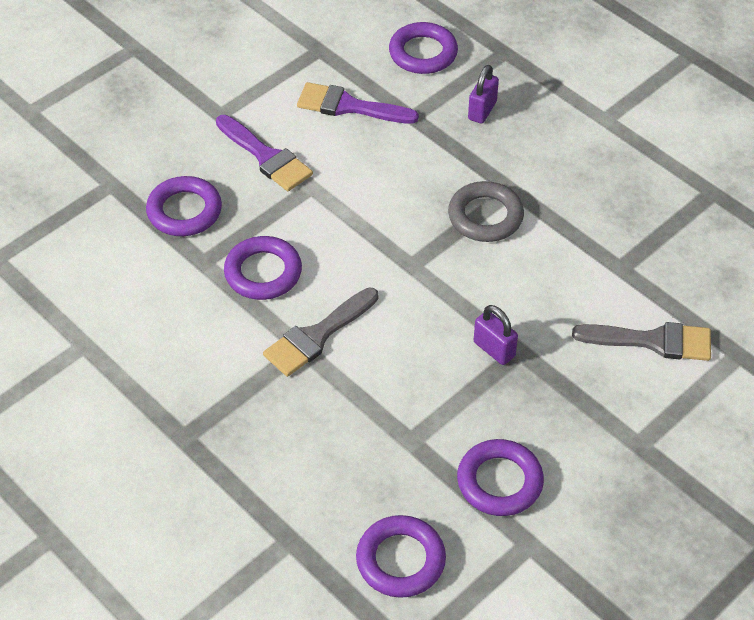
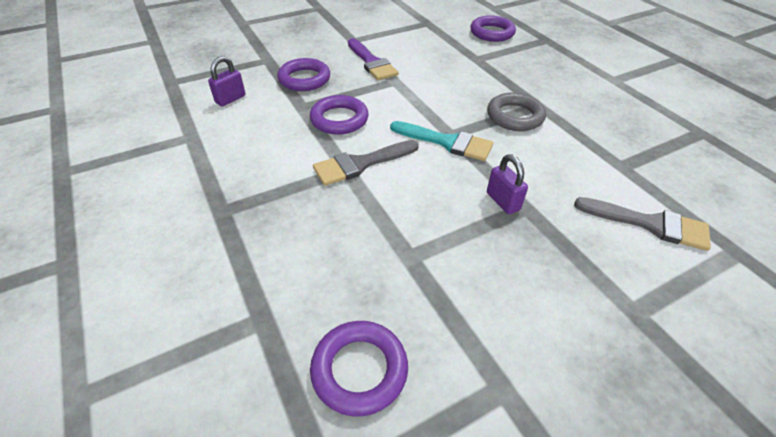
camera: 15 degrees right, 5 degrees down
purple brush [297,82,419,124] -> none
purple ring [457,439,544,516] -> none
purple padlock [468,65,499,124] -> purple padlock moved to [208,56,245,106]
none -> turquoise brush [390,121,493,161]

